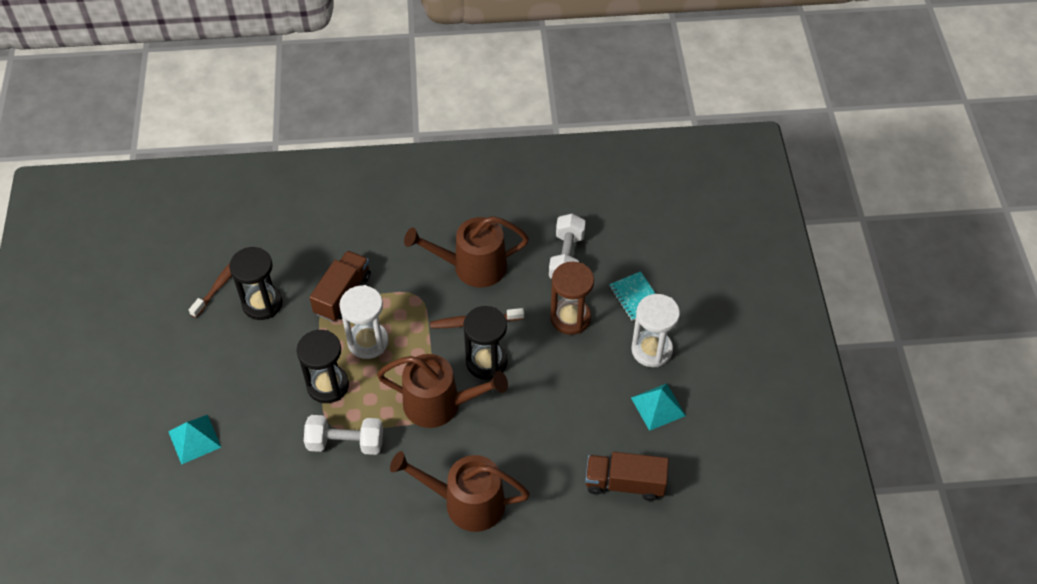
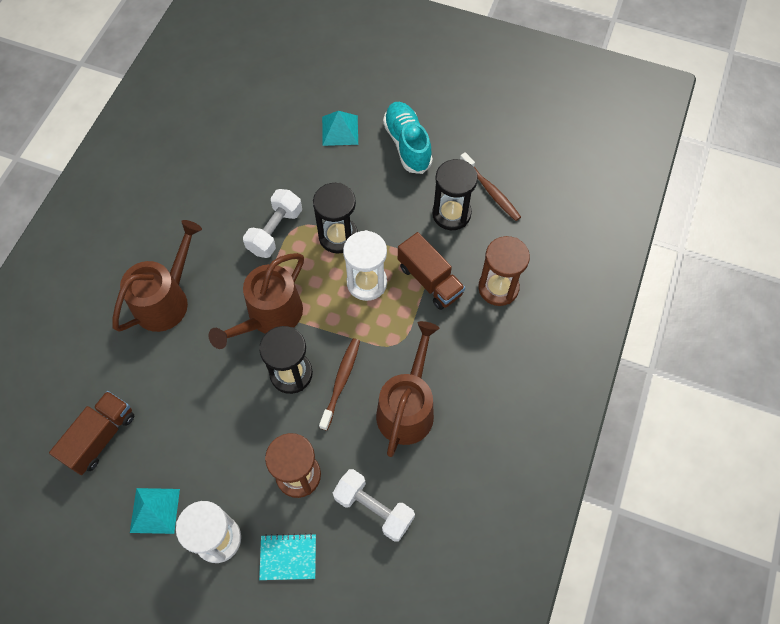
camera: 115 degrees right, 10 degrees up
none -> turquoise shoe [383,102,433,174]
none -> brown hourglass [478,236,530,306]

